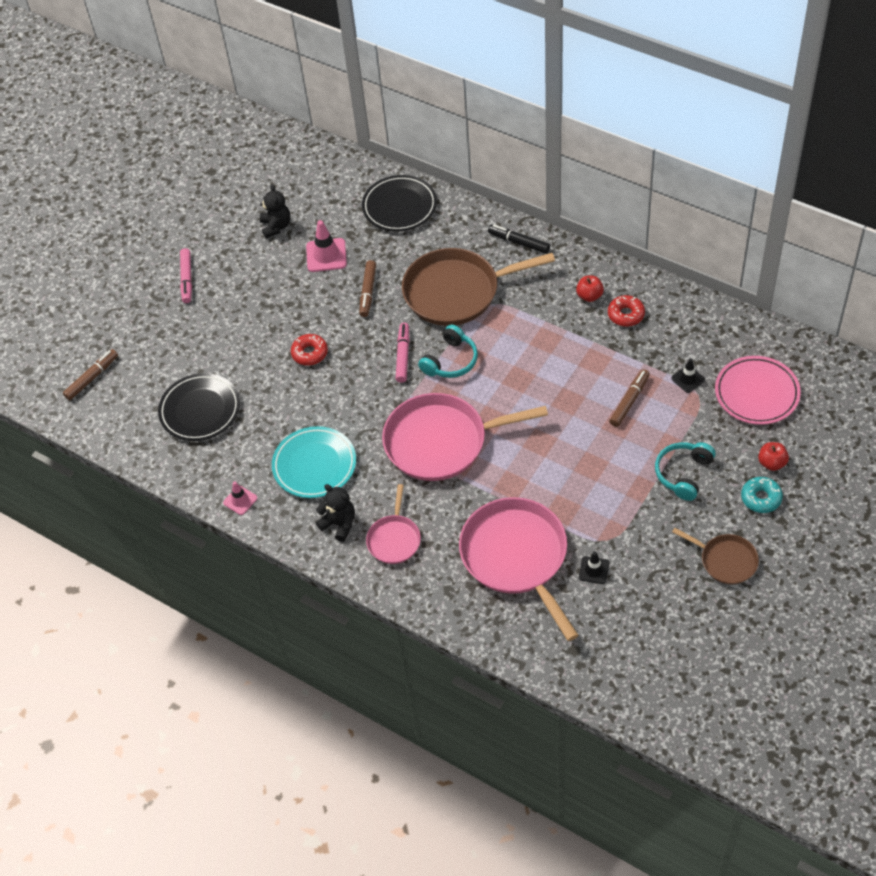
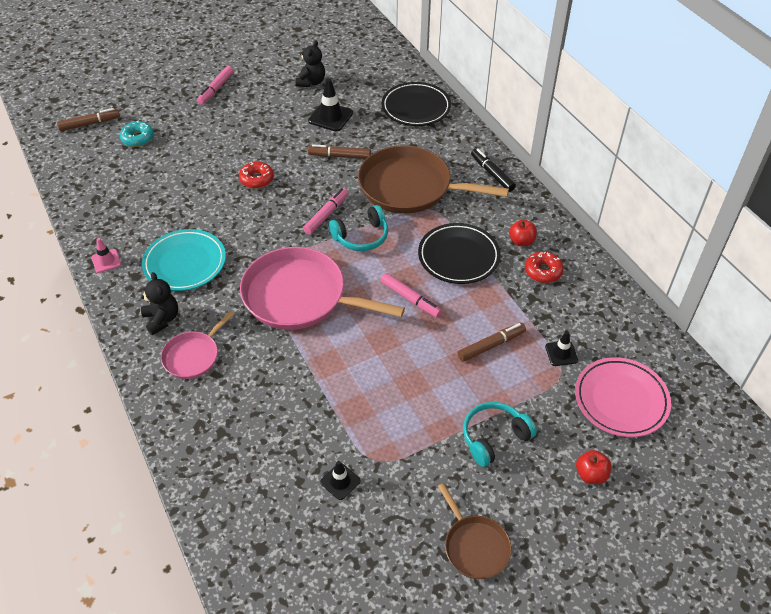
camera: 25 degrees right, 5 degrees down
black plate [158,373,240,441] -> black plate moved to [418,223,501,284]
pink traffic cone [306,220,347,272] -> black traffic cone [308,78,353,131]
brown marker [359,260,376,317] -> brown marker turned 60 degrees clockwise [308,144,371,159]
pink pan [459,497,579,641] -> none
turquoise donut [741,477,783,513] -> turquoise donut moved to [120,121,154,147]
none -> pink marker [381,273,442,318]

